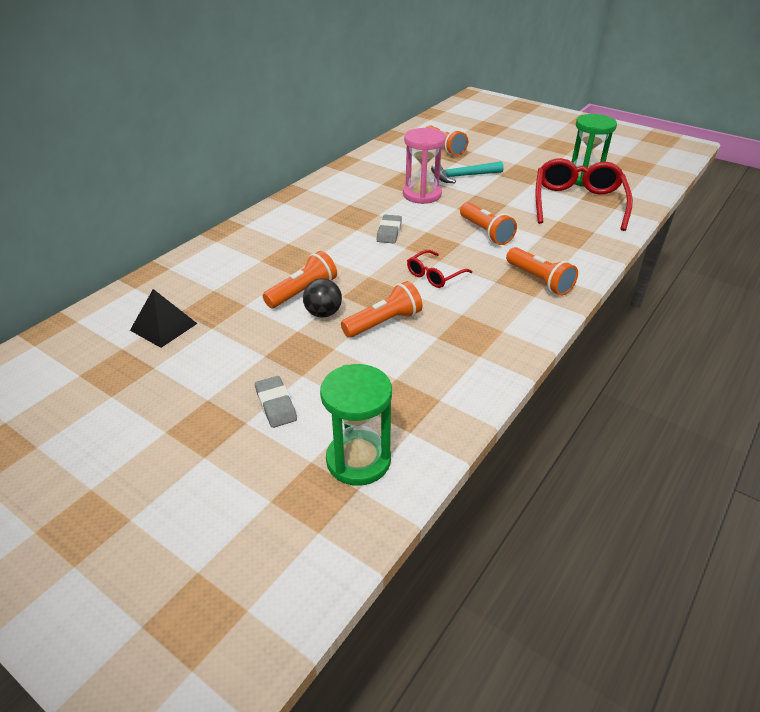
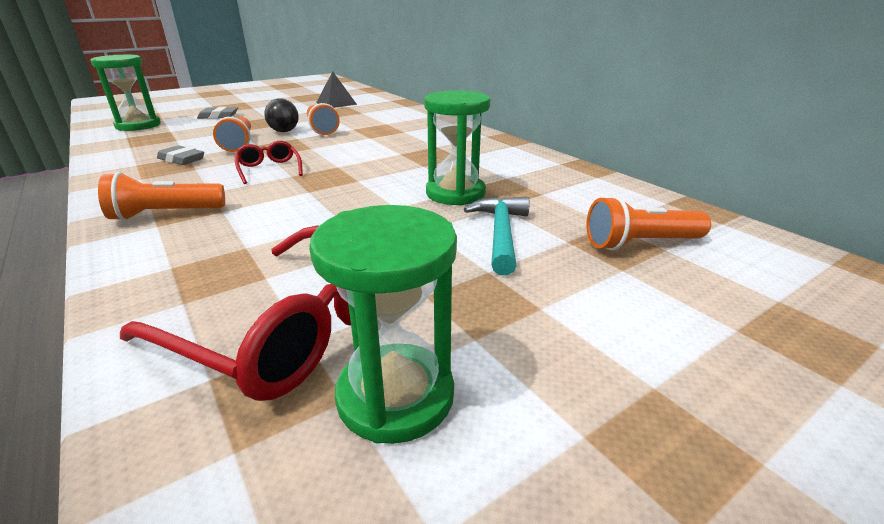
camera: 110 degrees right, 10 degrees down
grey eraser [376,215,402,243] -> grey eraser moved to [157,145,204,165]
pink hourglass [403,128,446,204] -> green hourglass [424,90,490,206]
orange flashlight [460,202,517,245] -> none

